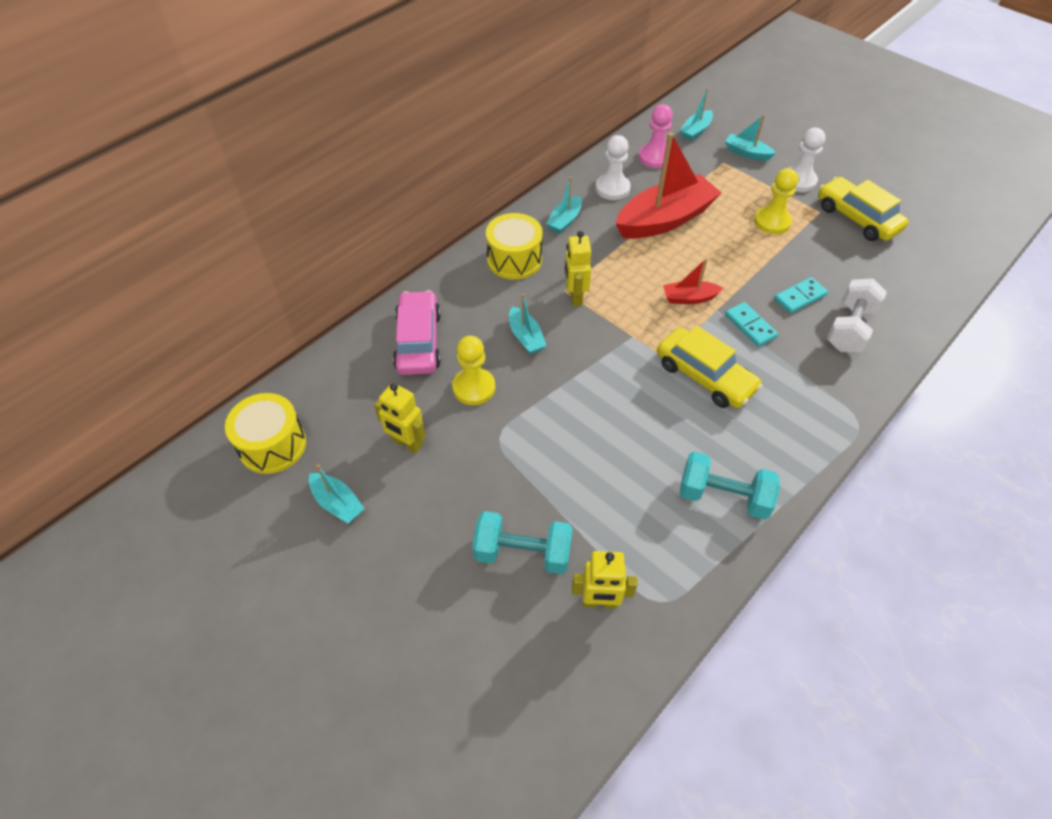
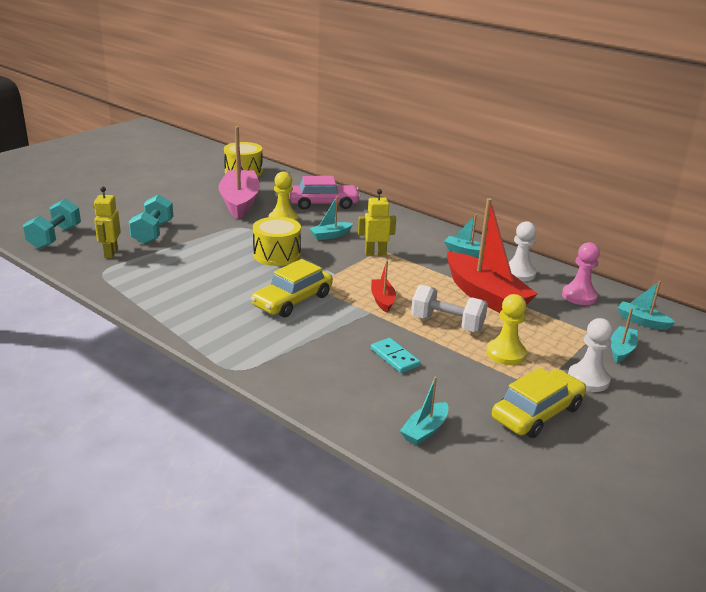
camera: 85 degrees right, 25 degrees down
turquoise boat [309,464,365,523] -> turquoise boat moved to [400,376,449,446]
yellow robot [374,383,426,454] -> pink boat [218,126,260,219]
yellow drum [486,213,543,280] -> yellow drum moved to [253,217,301,266]
turquoise dumbbell [680,451,780,520] -> turquoise dumbbell moved to [23,199,81,249]
turquoise domino [725,302,778,347] -> none
white dumbbell [827,278,887,352] -> white dumbbell moved to [411,285,488,332]

